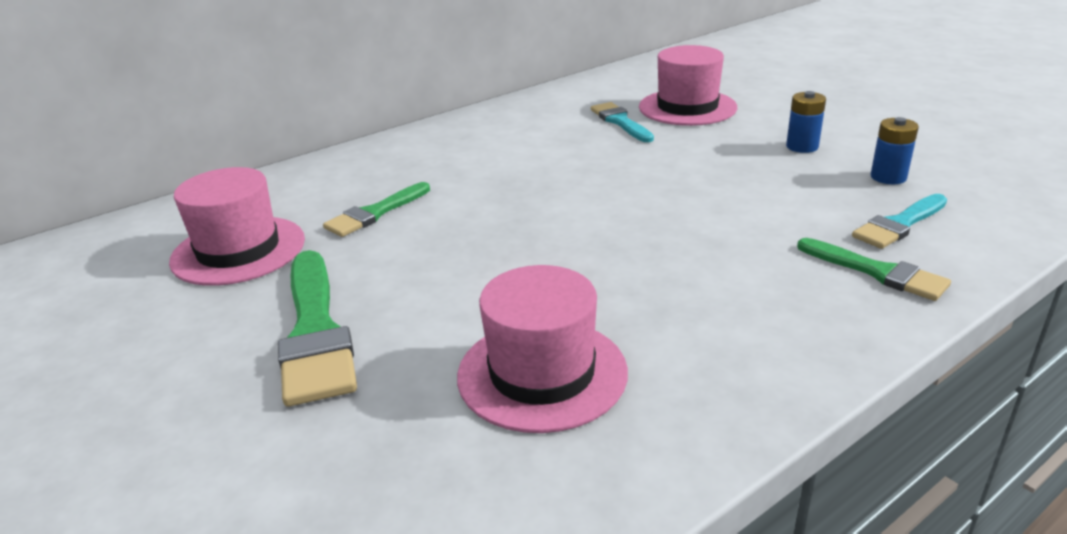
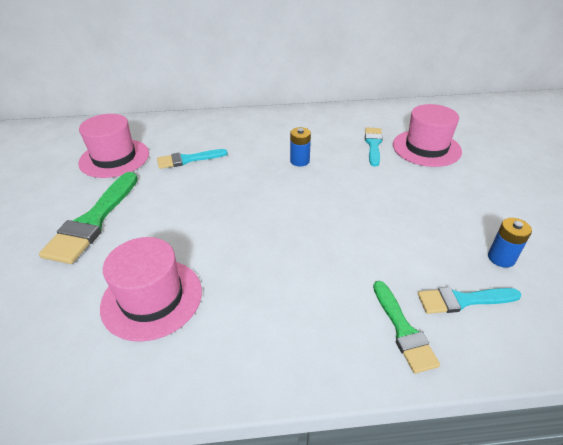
camera: 30 degrees right, 10 degrees up
green brush [323,182,430,237] -> turquoise brush [157,149,228,169]
blue battery [786,91,826,153] -> blue battery moved to [290,127,311,166]

